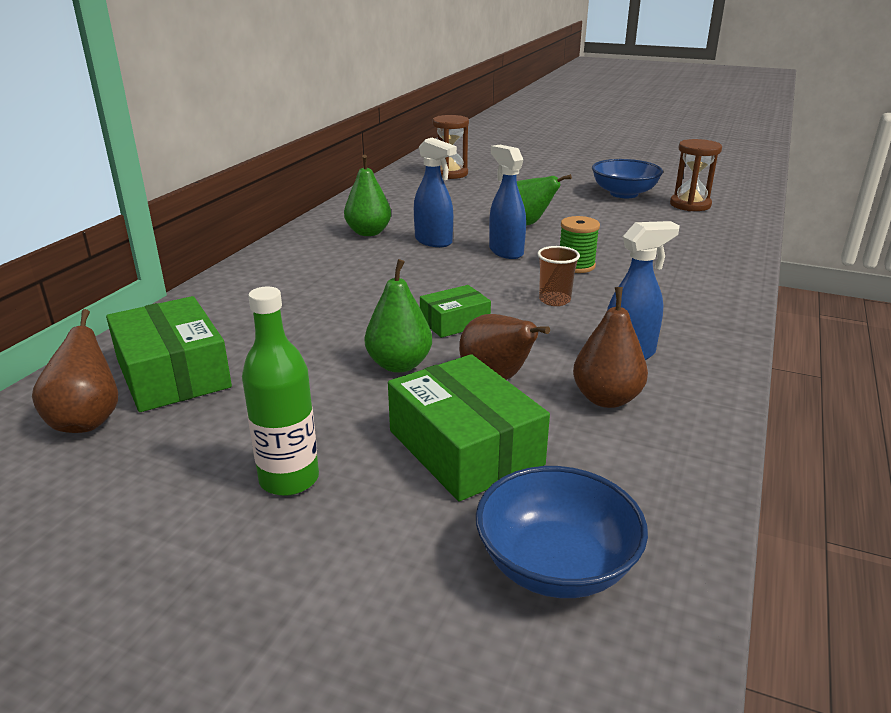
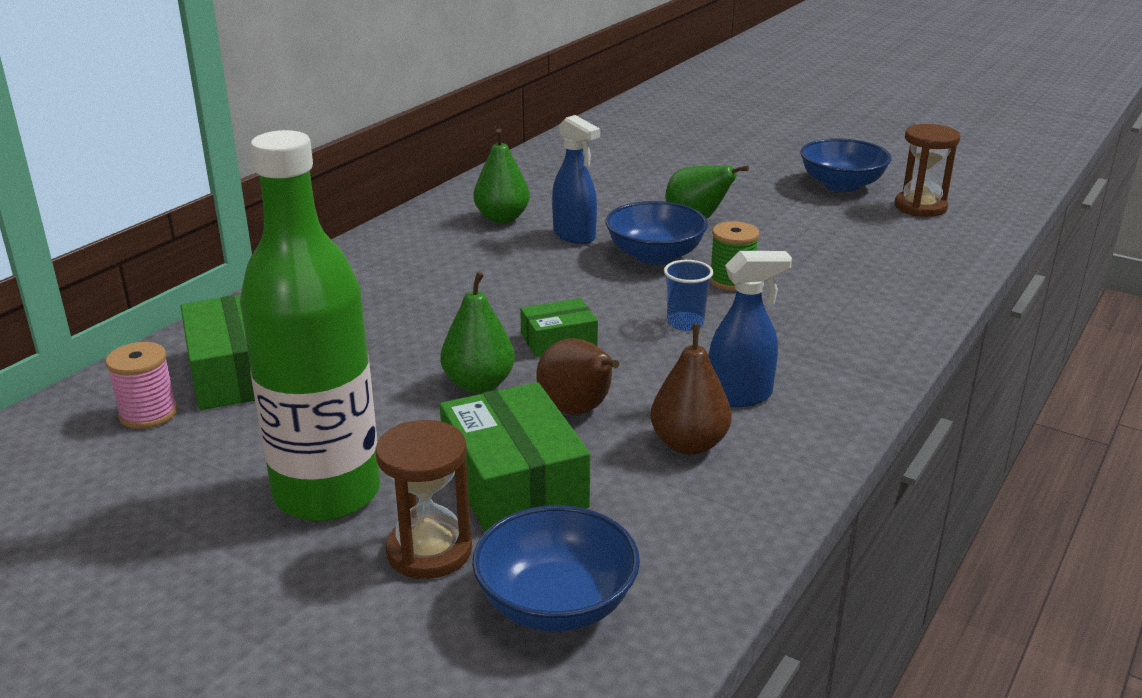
camera: 10 degrees right, 0 degrees up
brown pear [32,309,118,433] -> pink spool [106,342,177,429]
green bottle [242,287,319,496] -> green bottle [240,130,380,521], size x1.78
brown hourglass [432,115,469,179] -> brown hourglass moved to [375,420,472,579]
blue spray bottle [489,145,526,259] -> blue bowl [605,201,708,265]
brown cup [537,246,580,306] -> blue cup [664,260,713,331]

